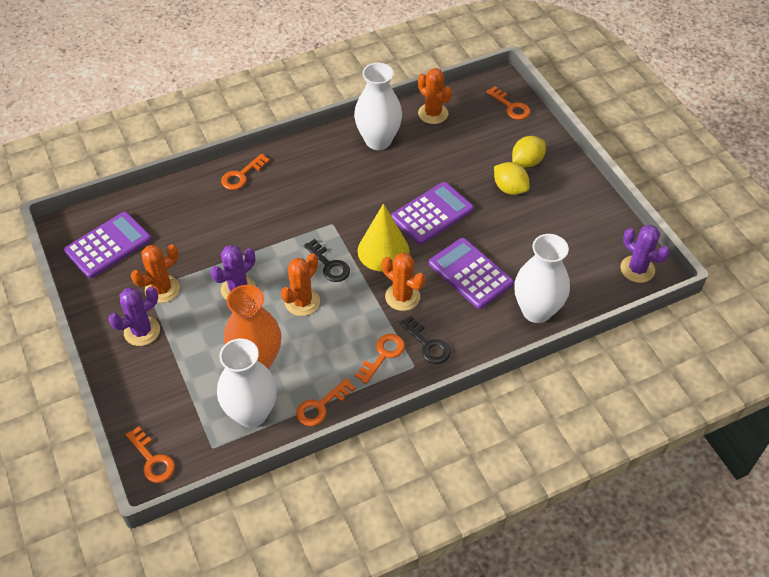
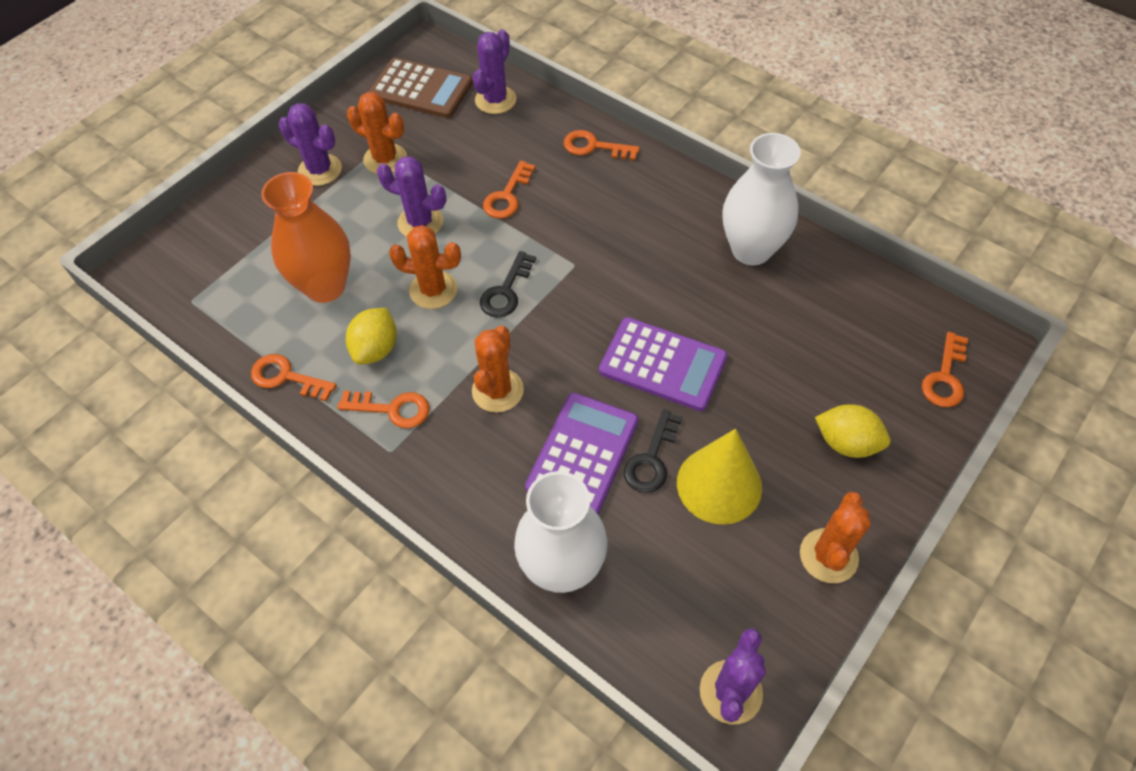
camera: 65 degrees right, 5 degrees up
purple calculator [64,212,152,279] -> brown calculator [368,58,473,118]
orange key [126,426,175,483] -> orange key moved to [483,161,536,219]
white vase [217,339,277,428] -> none
yellow cone [357,203,410,272] -> yellow cone moved to [677,429,762,525]
black key [400,316,451,364] -> black key moved to [624,410,682,493]
orange cactus [418,68,452,124] -> orange cactus moved to [800,492,871,583]
yellow lemon [494,162,530,195] -> yellow lemon moved to [346,308,397,364]
none -> purple cactus [473,29,516,114]

